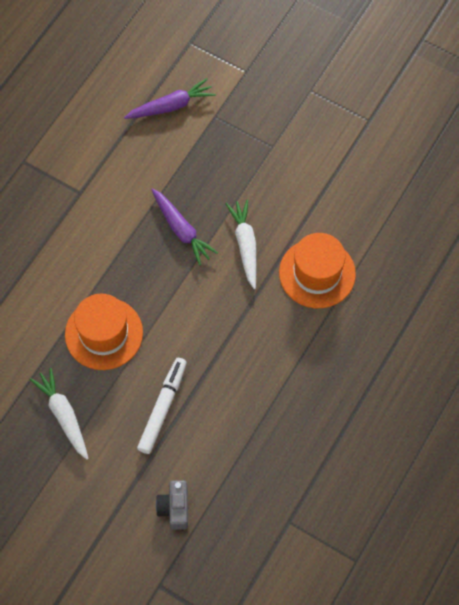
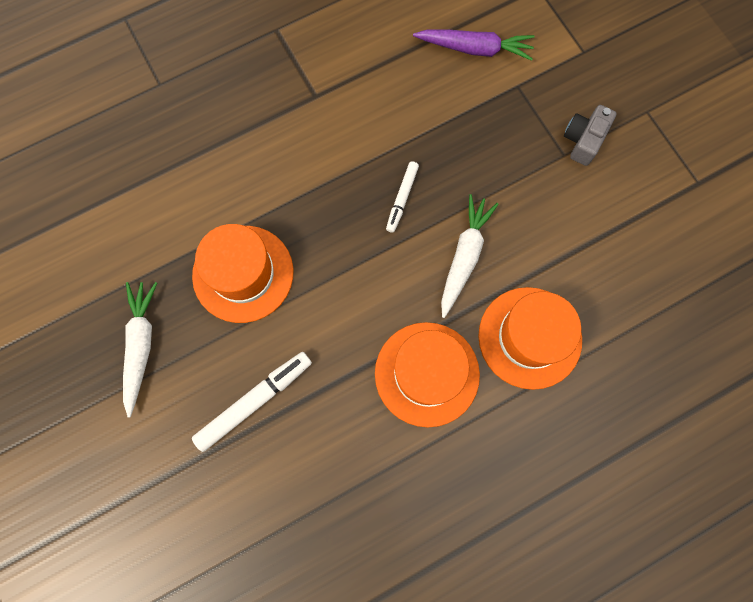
camera: 30 degrees right, 10 degrees up
purple carrot [151,188,218,266] -> white marker [386,161,419,233]
grey camera [156,480,188,530] -> grey camera moved to [564,105,617,166]
none -> orange hat [375,322,480,427]

